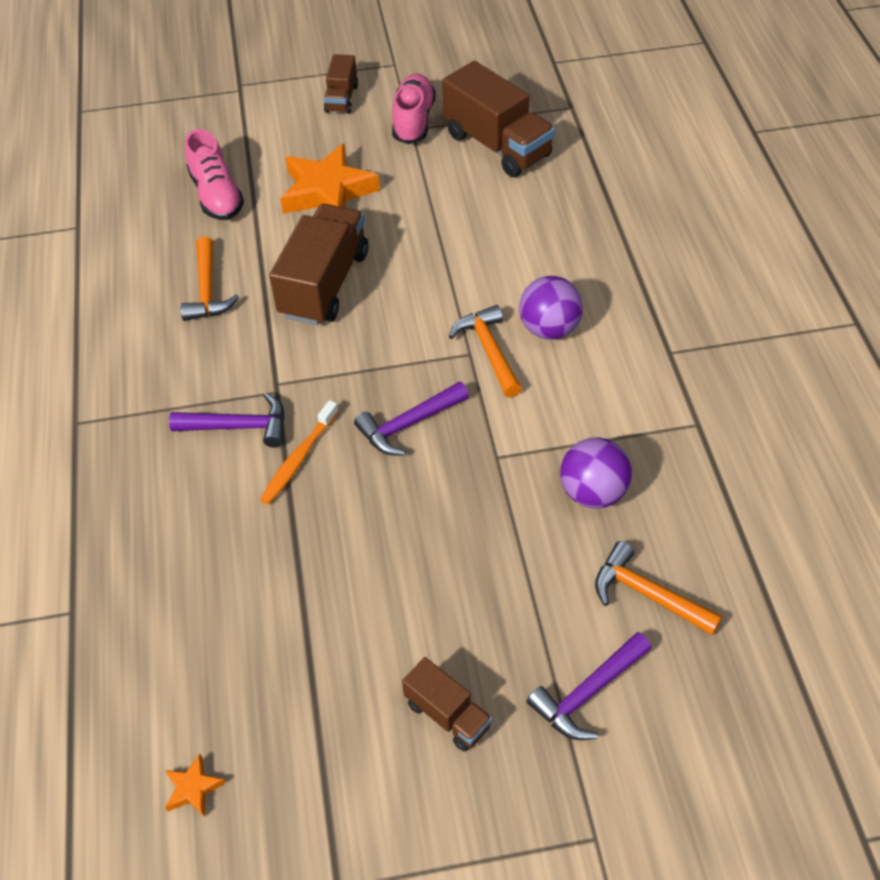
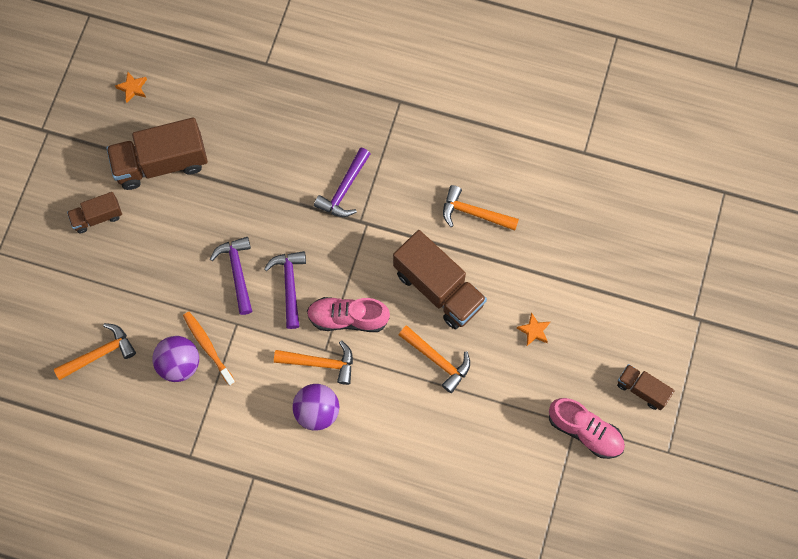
camera: 115 degrees right, 20 degrees up
pink shoe [185,129,244,220] -> pink shoe moved to [307,297,390,332]
orange toothbrush [260,400,339,505] -> orange toothbrush moved to [183,312,235,386]
orange star [280,144,380,214] -> orange star [517,312,550,346], size x0.42
brown truck [442,61,555,177] -> brown truck moved to [106,118,208,190]
purple hammer [527,632,652,740] -> purple hammer moved to [210,237,252,315]
none -> orange hammer [399,325,470,393]

